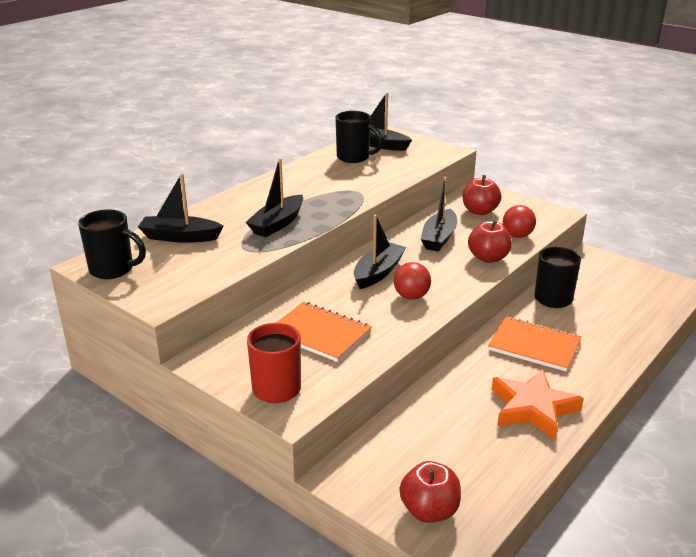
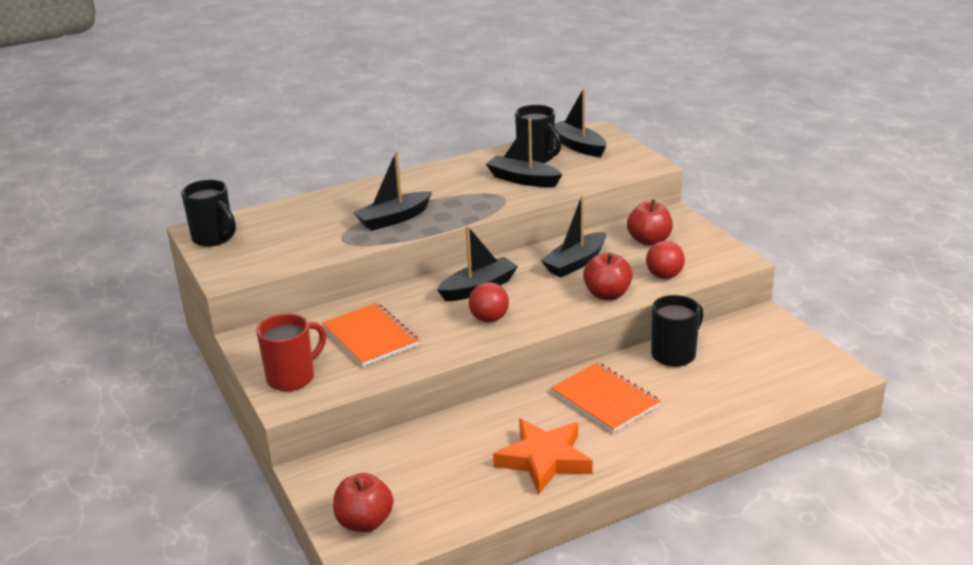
camera: 25 degrees right, 0 degrees up
black boat [138,173,223,243] -> black boat moved to [486,119,563,187]

